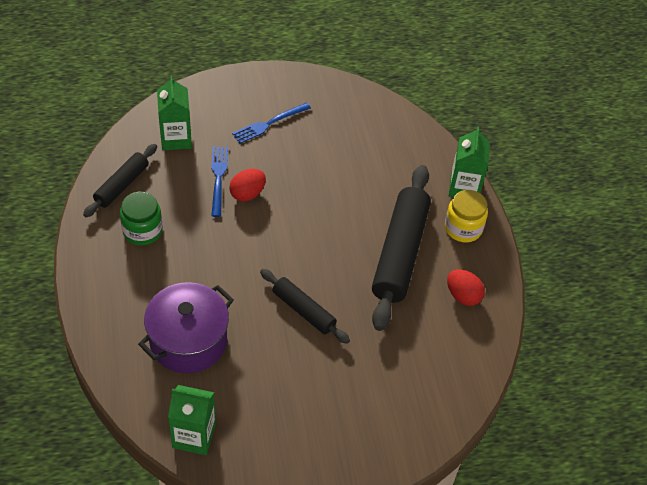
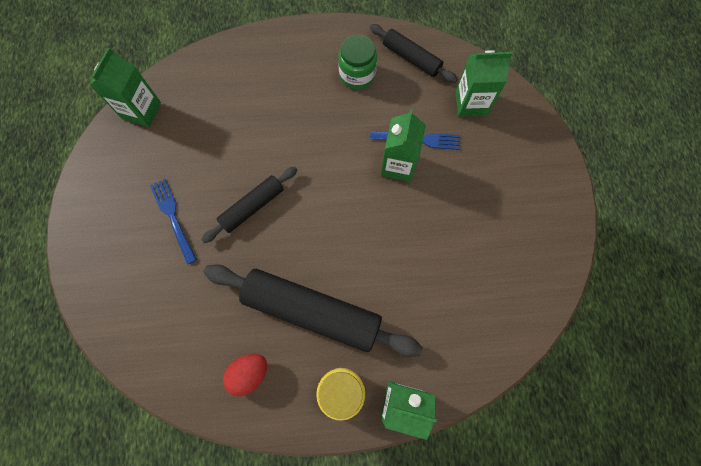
camera: 100 degrees right, 20 degrees up
purple pot [138,282,234,373] -> none
red egg [229,169,266,202] -> green carton [381,109,426,182]
blue fork [232,103,311,144] -> blue fork moved to [150,179,197,265]

